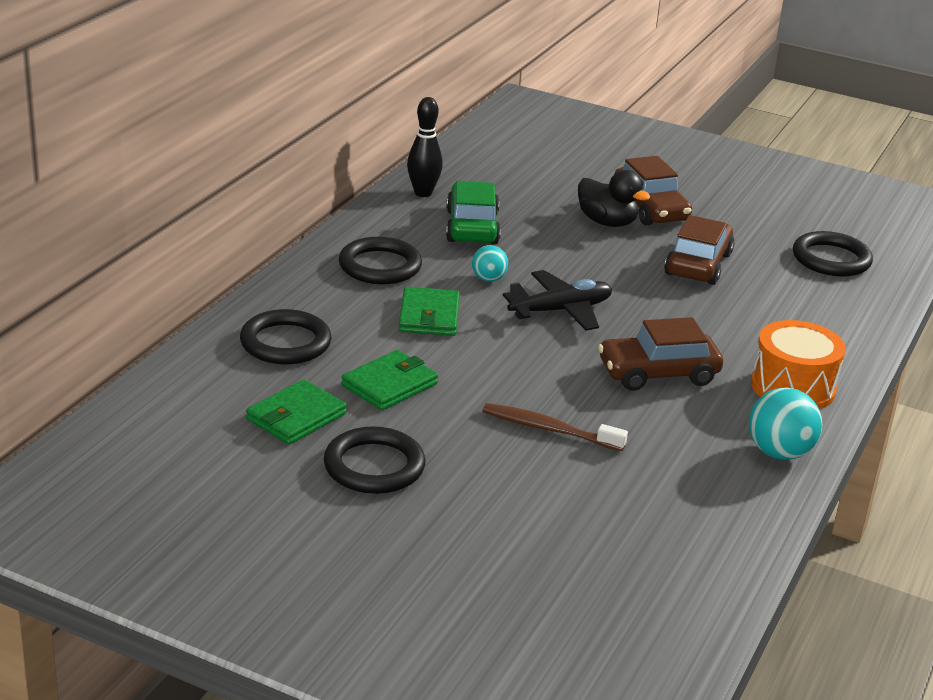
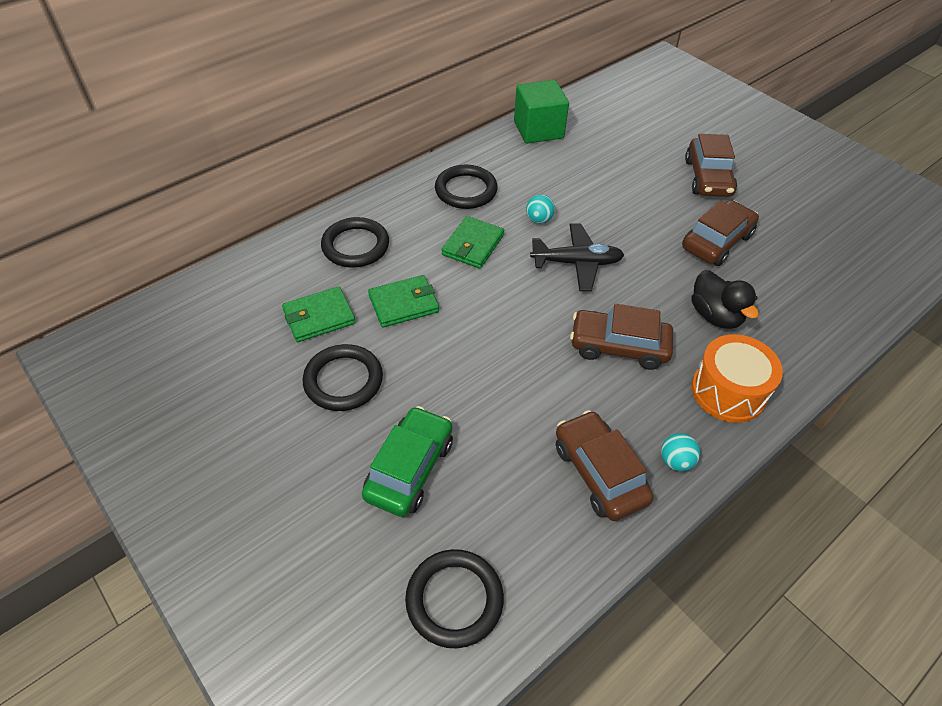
camera: 25 degrees right, 20 degrees up
black bowling pin [407,97,443,197] -> green cube [514,80,569,143]
green car [446,181,501,244] -> green car moved to [362,406,453,517]
brown toothbrush [483,403,628,451] -> none
black duck [578,170,650,227] -> black duck moved to [692,270,759,329]
turquoise ball [749,387,822,460] -> turquoise ball [661,433,700,471], size x0.59
black ring [793,231,873,277] -> black ring moved to [405,549,504,648]
none -> brown car [556,410,654,521]

